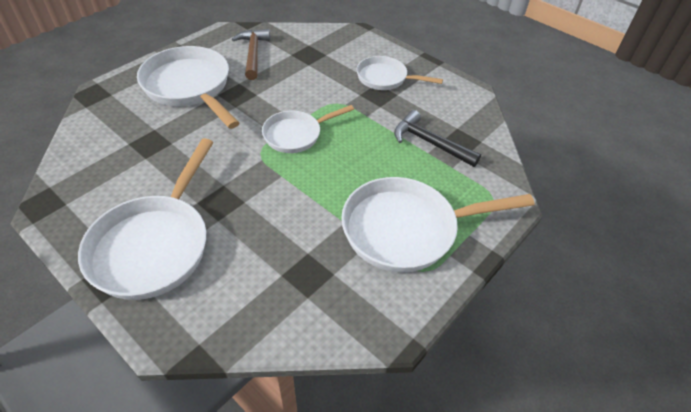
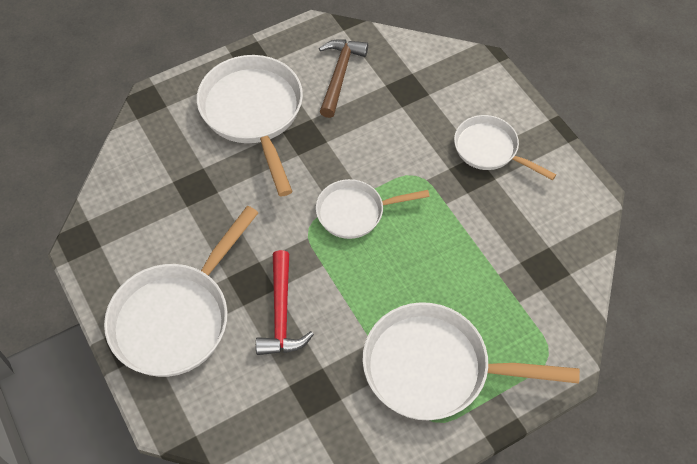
camera: 20 degrees right, 10 degrees up
black hammer [394,110,481,167] -> none
none -> red hammer [256,250,314,355]

